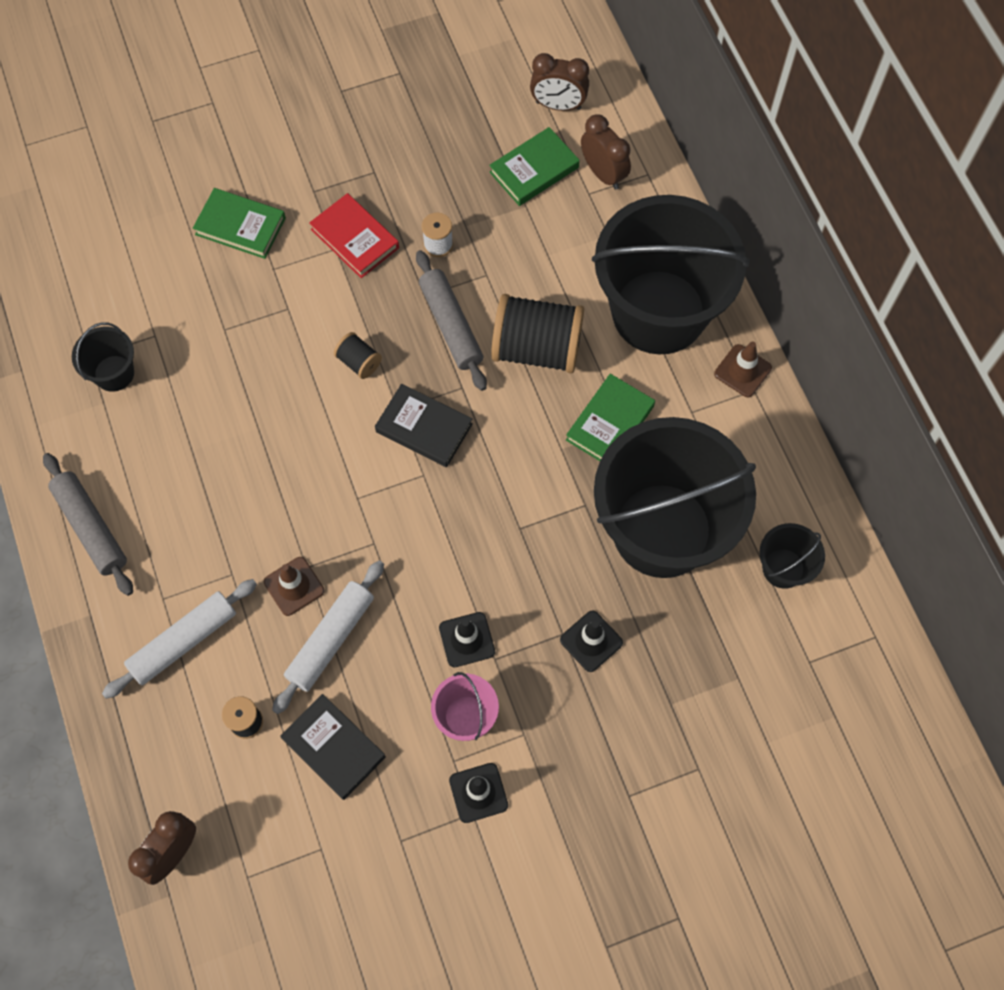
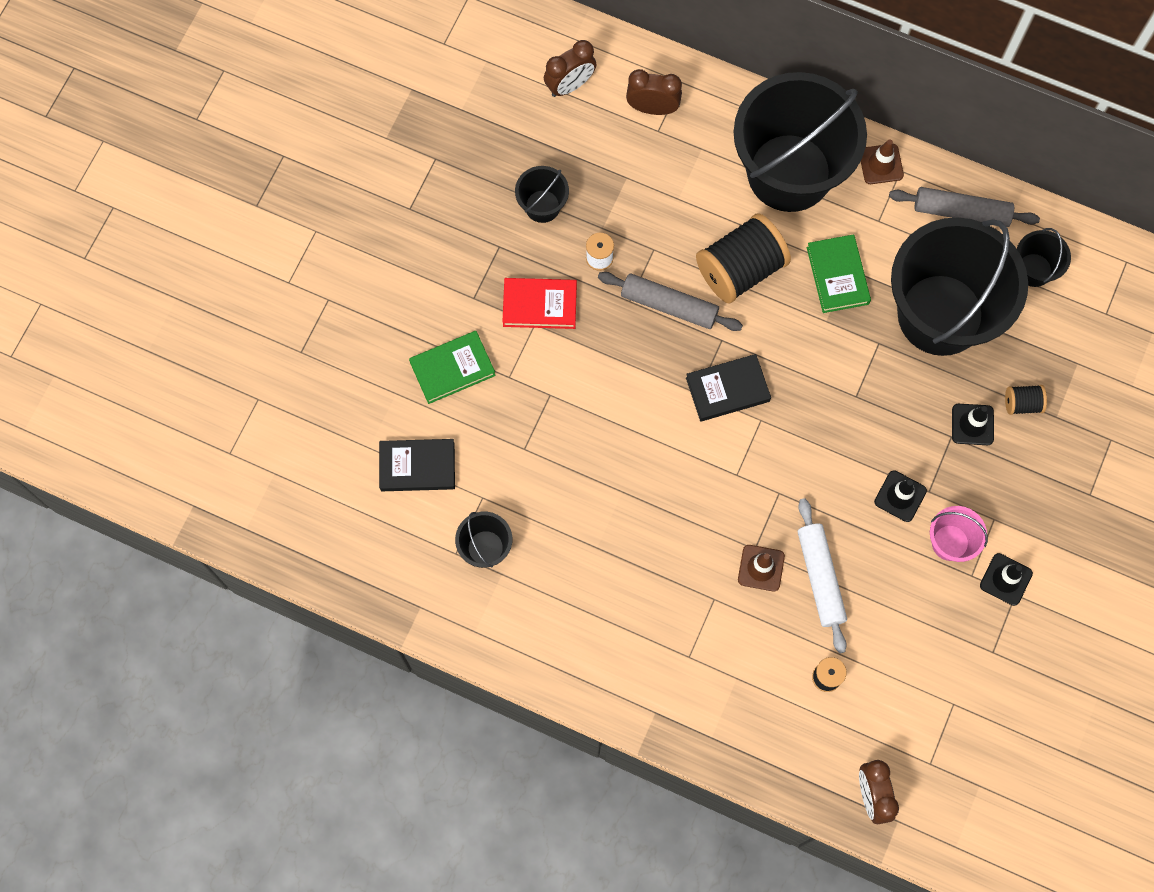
camera: 45 degrees left, 5 degrees up
grey rolling pin [43,453,133,596] -> grey rolling pin moved to [889,187,1040,227]
white rolling pin [102,579,257,699] -> none
black book [281,694,386,800] -> black book moved to [379,439,455,491]
black spool [334,332,382,379] -> black spool moved to [1005,385,1047,415]
green book [489,127,580,206] -> none
none -> black bucket [515,166,569,223]

